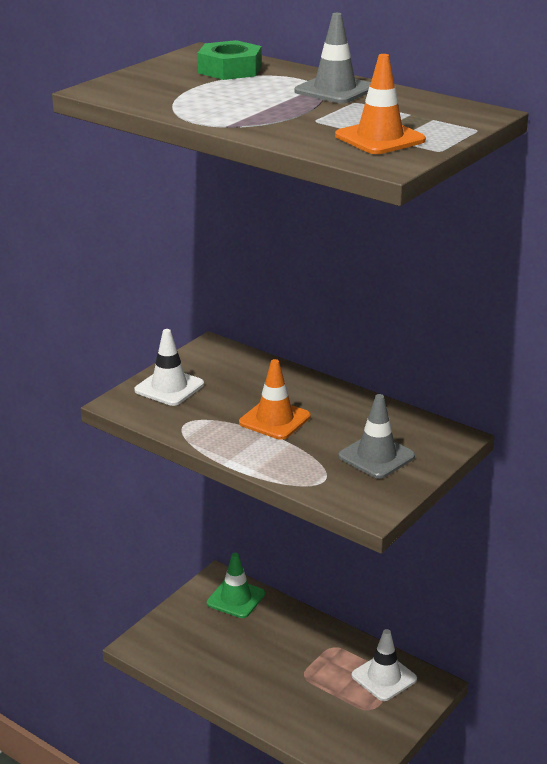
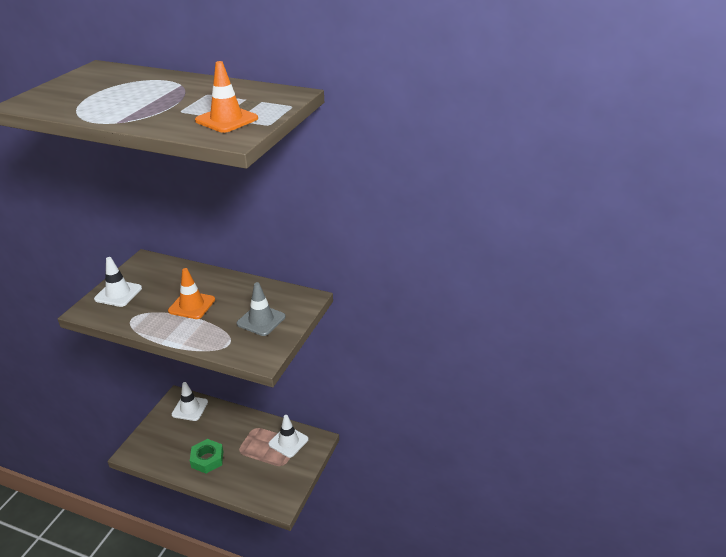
camera: 15 degrees left, 5 degrees up
green nut [197,40,262,80] -> green nut moved to [190,439,223,473]
green traffic cone [207,553,265,618] -> white traffic cone [172,382,208,421]
grey traffic cone [295,13,371,103] -> none

